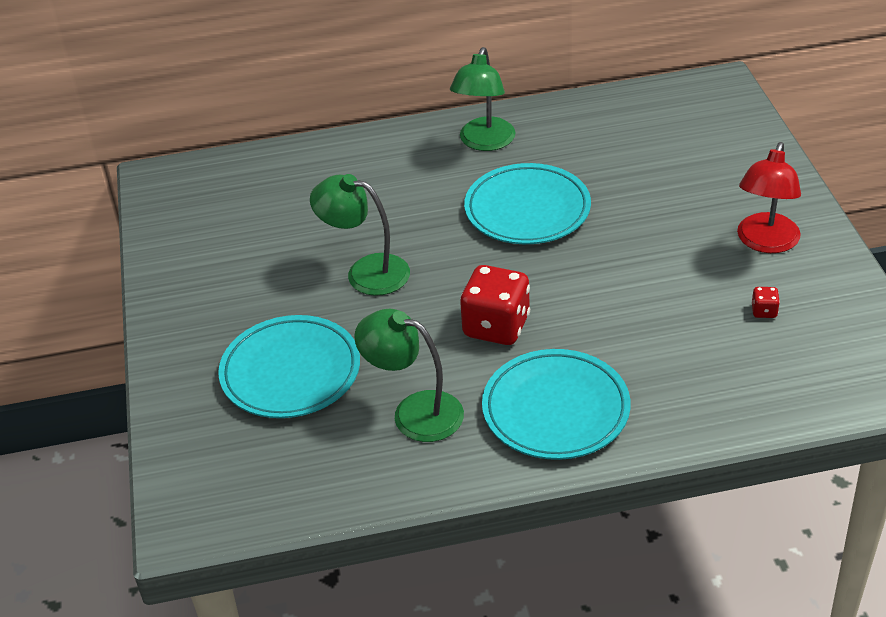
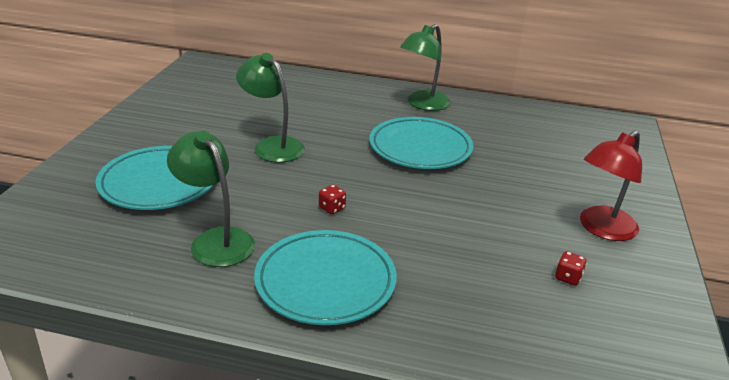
camera: 20 degrees right, 10 degrees down
red dice [460,265,530,345] -> red dice [319,185,346,214], size x0.42

